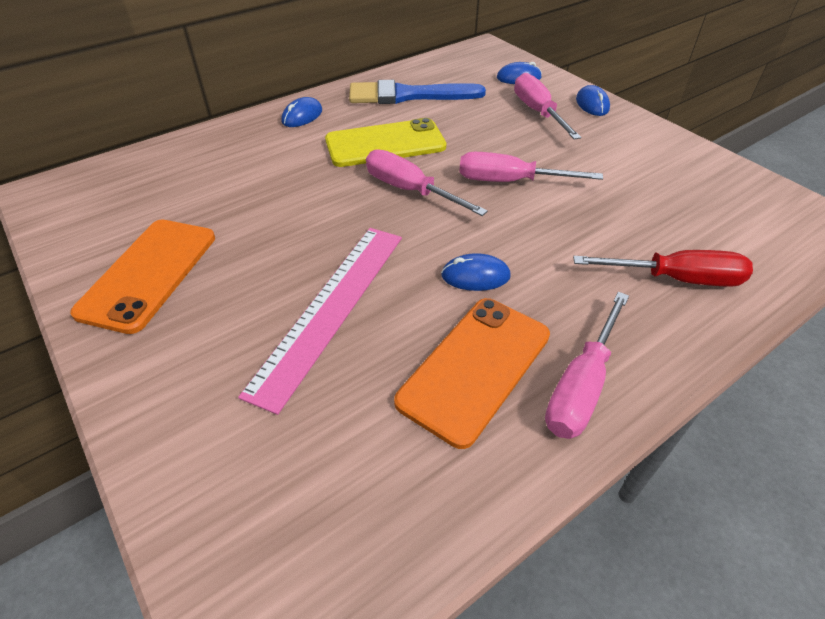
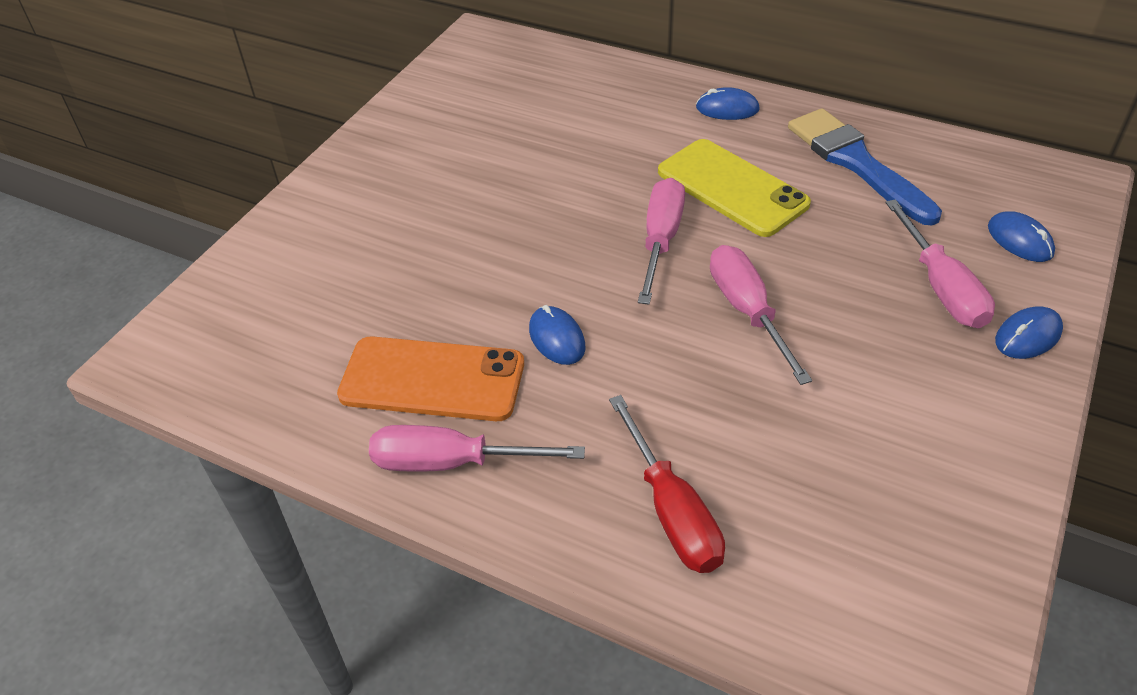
camera: 65 degrees right, 0 degrees up
orange phone [70,220,215,334] -> none
pink ruler [238,228,402,415] -> none
pink screwdriver [514,73,582,140] -> pink screwdriver turned 120 degrees clockwise [885,199,995,328]

